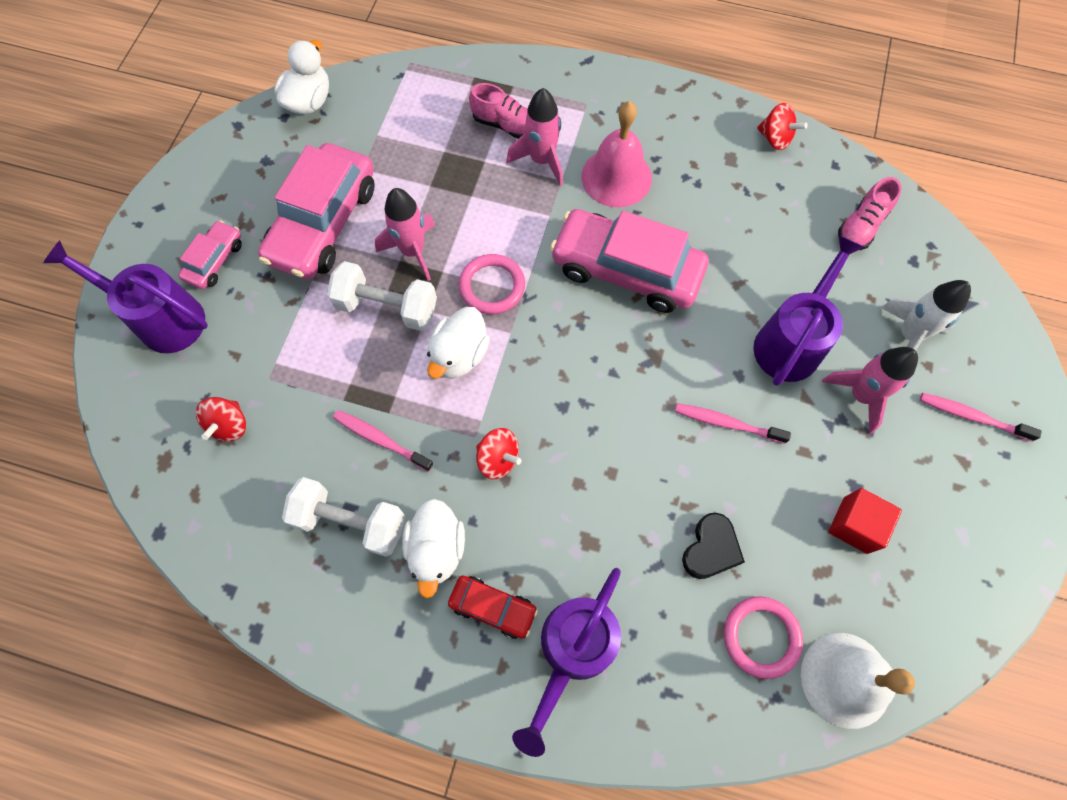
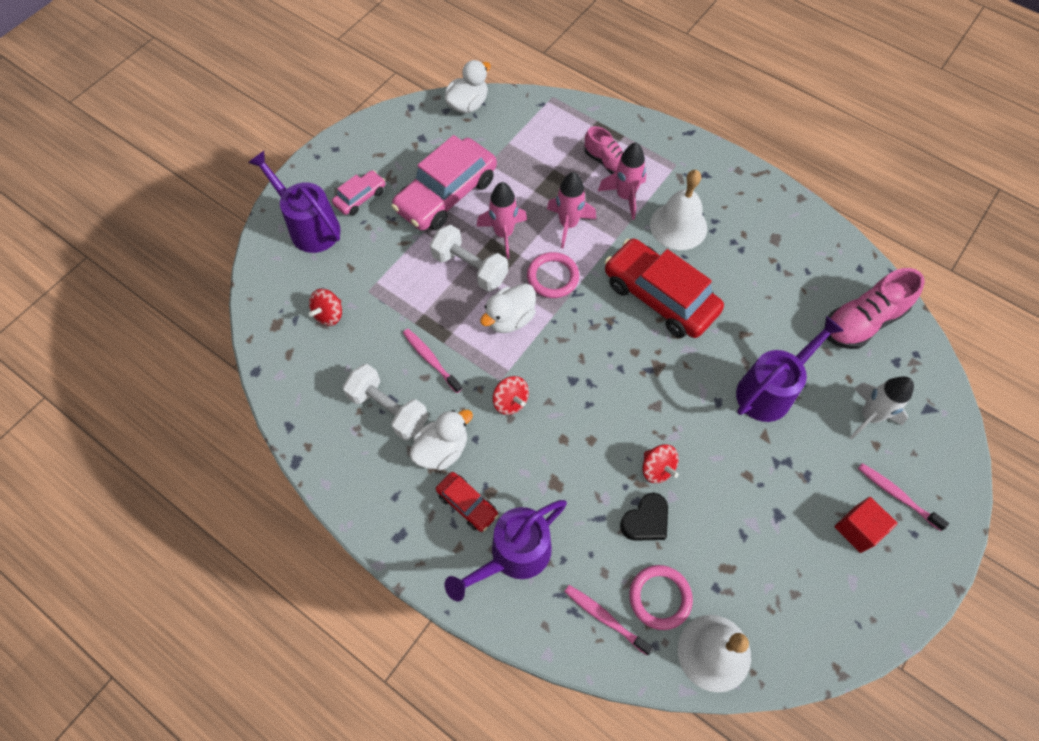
camera: 20 degrees right, 5 degrees down
white duck [402,499,465,598] -> white duck turned 150 degrees counterclockwise [409,410,473,470]
pink car [550,209,709,313] -> red car [604,238,724,338]
pink bell [582,101,652,207] -> white bell [650,170,707,250]
pink toothbrush [675,403,791,444] -> pink toothbrush moved to [564,585,654,656]
red spinning top [757,103,808,150] -> red spinning top moved to [643,444,679,483]
pink rocket [822,347,918,434] -> pink rocket moved to [547,172,596,249]
red cube [828,488,902,554] -> red cube moved to [835,497,898,553]
pink shoe [838,177,902,250] -> pink shoe [827,268,925,349], size x1.57

